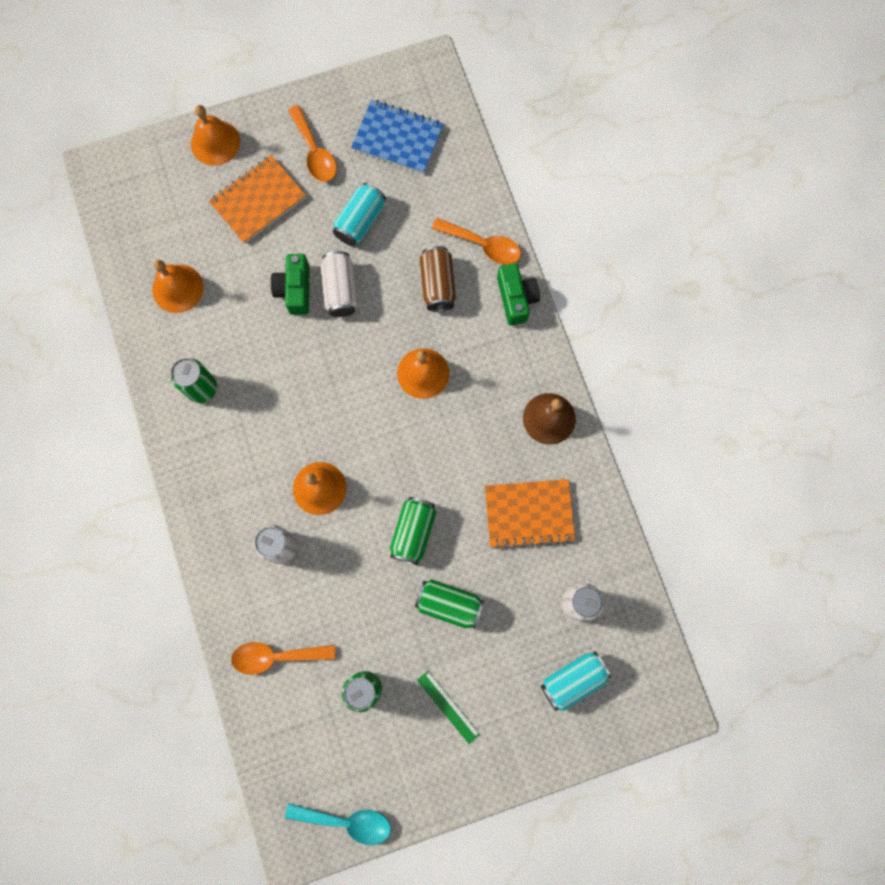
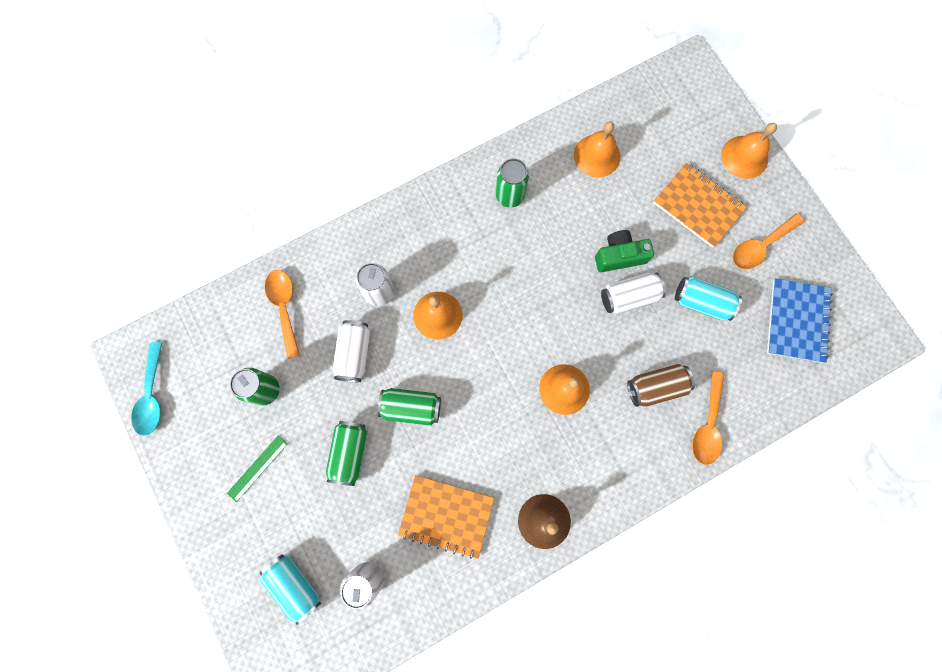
camera: 80 degrees right, 0 degrees up
orange notebook [485,479,575,549] -> orange notebook turned 60 degrees counterclockwise [398,475,494,559]
green camera [497,263,540,325] -> none
none -> white can [333,320,371,382]

